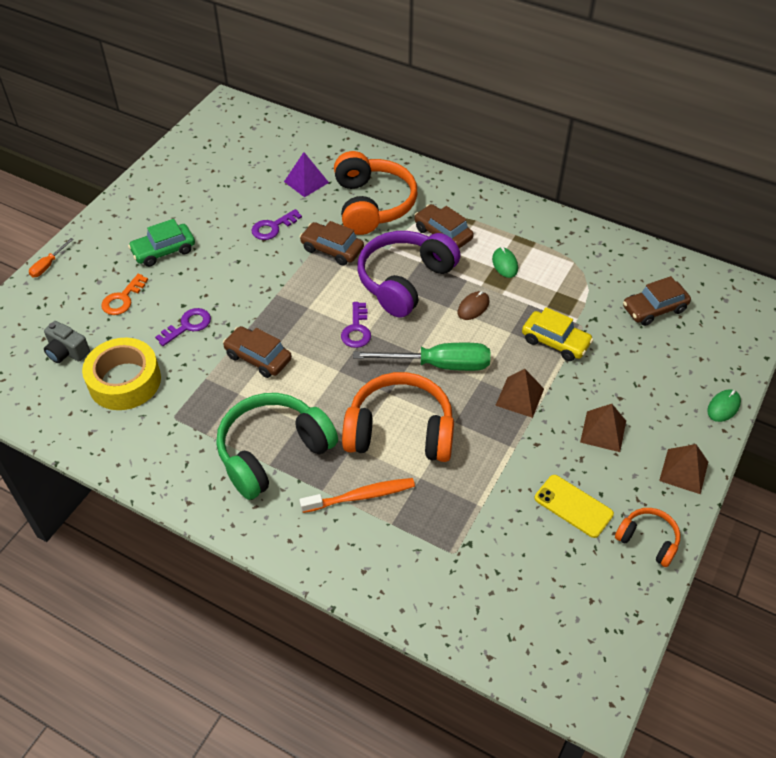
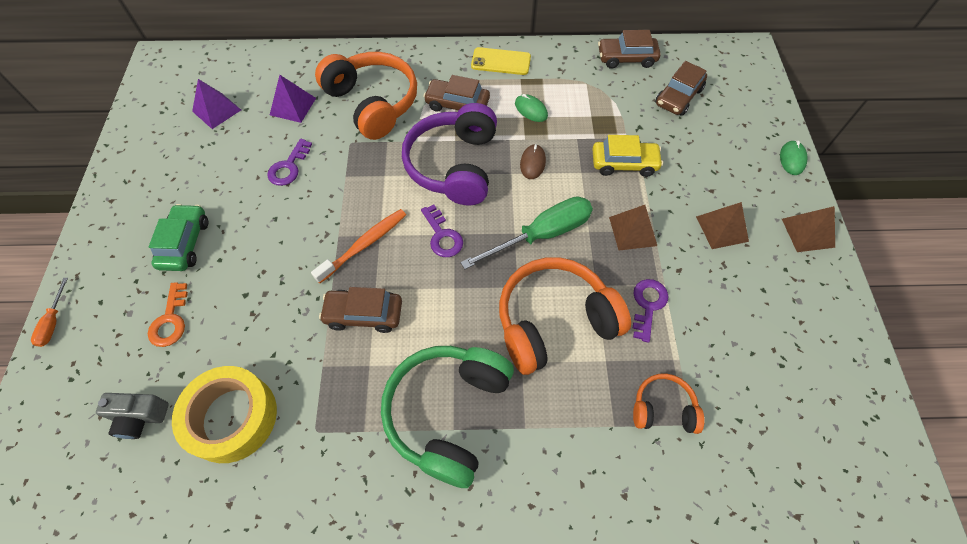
camera: 30 degrees left, 10 degrees up
green car [128,219,195,267] -> green car turned 150 degrees clockwise [149,204,208,271]
purple key [155,308,211,346] -> purple key moved to [633,279,668,343]
orange toothbrush [299,478,415,513] -> orange toothbrush moved to [311,209,406,283]
brown car [300,221,364,265] -> brown car moved to [598,30,661,69]
yellow phone [535,475,614,538] -> yellow phone moved to [471,47,531,75]
orange headphones [615,508,681,567] -> orange headphones moved to [633,373,705,434]
none -> purple pyramid [192,79,241,129]

